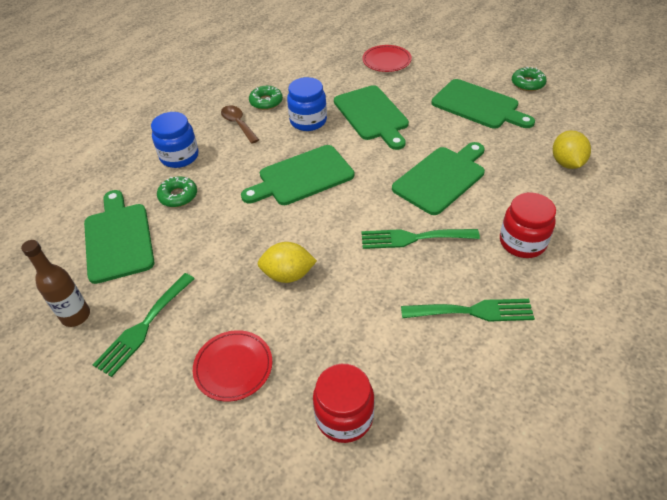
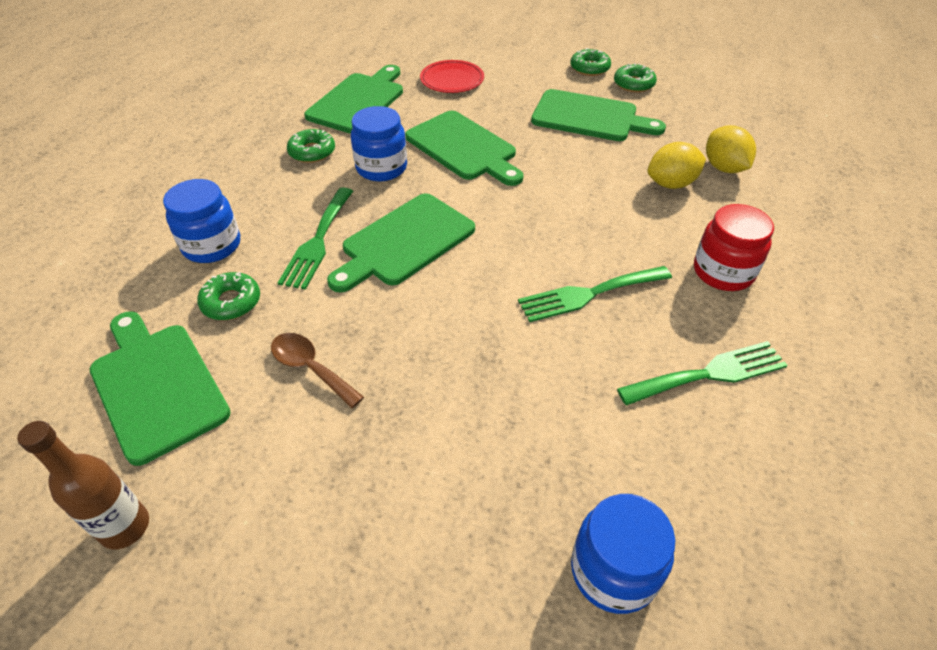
camera: 20 degrees left, 0 degrees up
green fork [93,273,195,377] -> green fork moved to [278,187,353,290]
red plate [193,330,272,402] -> none
brown spoon [221,105,259,144] -> brown spoon moved to [271,333,364,408]
yellow lemon [257,242,317,283] -> yellow lemon moved to [648,142,706,189]
red jar [313,364,375,443] -> blue jar [571,494,675,614]
green cutting board [392,142,485,215] -> green cutting board moved to [304,65,403,134]
none -> green donut [570,48,611,76]

